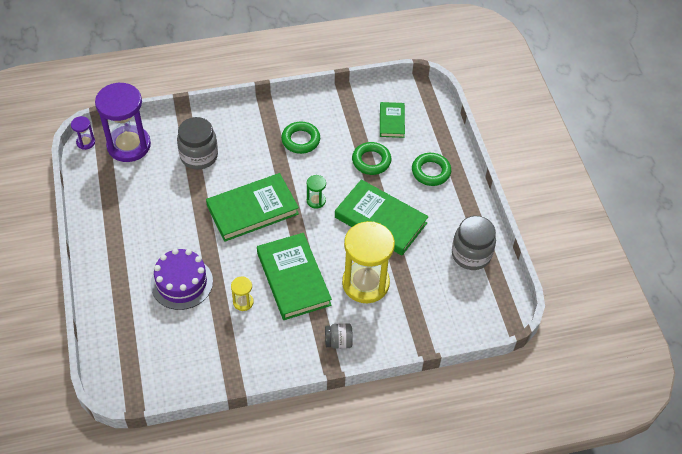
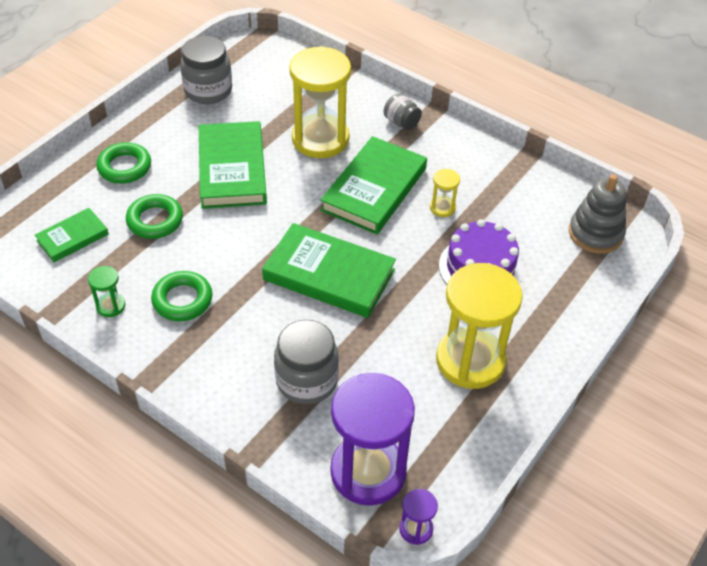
camera: 130 degrees left, 5 degrees down
green hourglass [307,175,326,209] -> green hourglass moved to [88,266,125,317]
none -> yellow hourglass [436,263,523,389]
none -> grey stacking toy [569,174,626,254]

